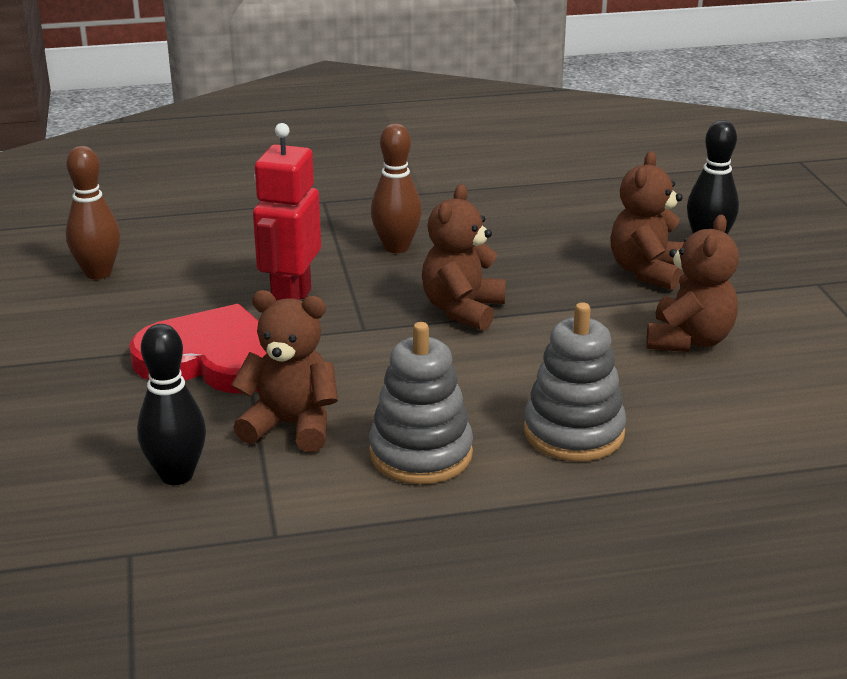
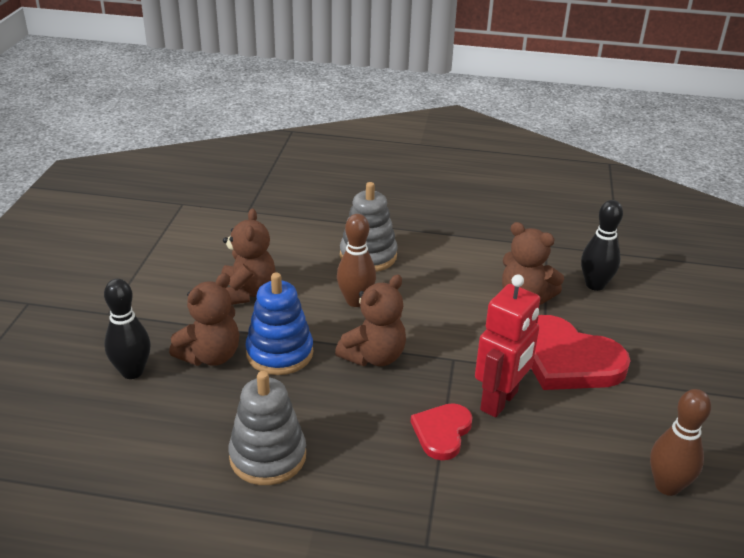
camera: 160 degrees left, 5 degrees up
grey stacking toy [369,322,473,484] -> grey stacking toy moved to [228,371,306,485]
brown bowling pin [371,123,422,253] -> brown bowling pin moved to [337,214,376,307]
brown teddy bear [646,215,739,352] -> brown teddy bear turned 135 degrees clockwise [221,209,276,305]
none -> blue stacking toy [245,272,313,375]
none -> red heart [411,403,473,460]

